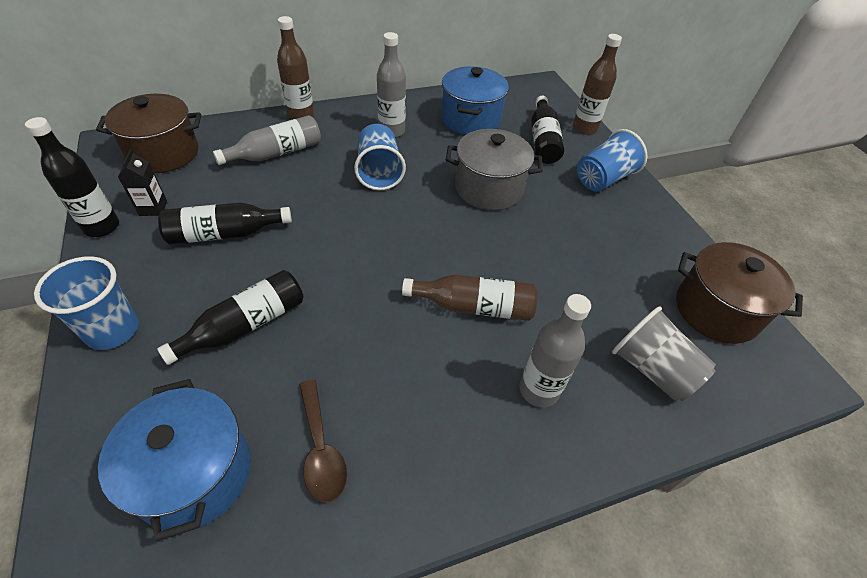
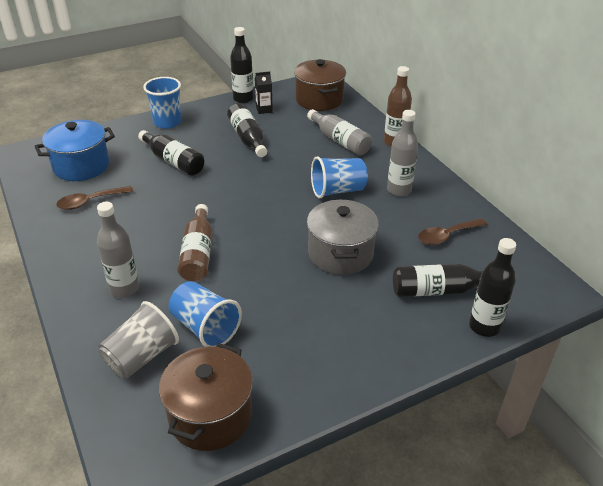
camera: 85 degrees right, 10 degrees down
blue pot [441,66,509,135] -> brown spoon [418,218,487,245]
brown bottle [573,34,622,135] -> black bottle [469,238,516,337]
blue cup [577,129,647,192] -> blue cup moved to [169,281,242,347]

